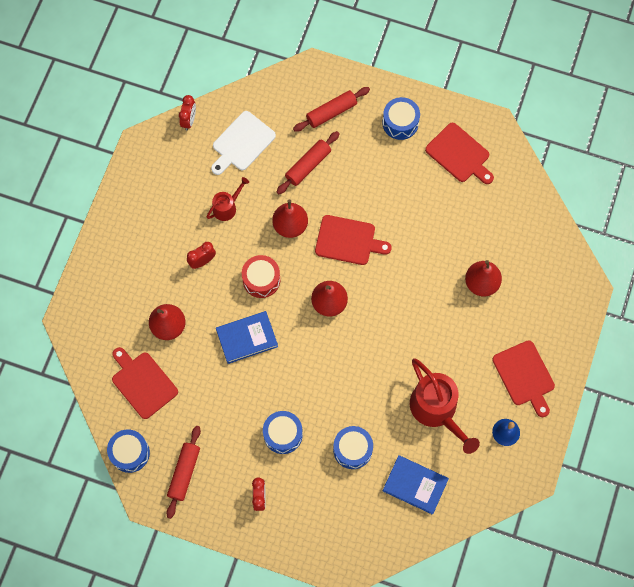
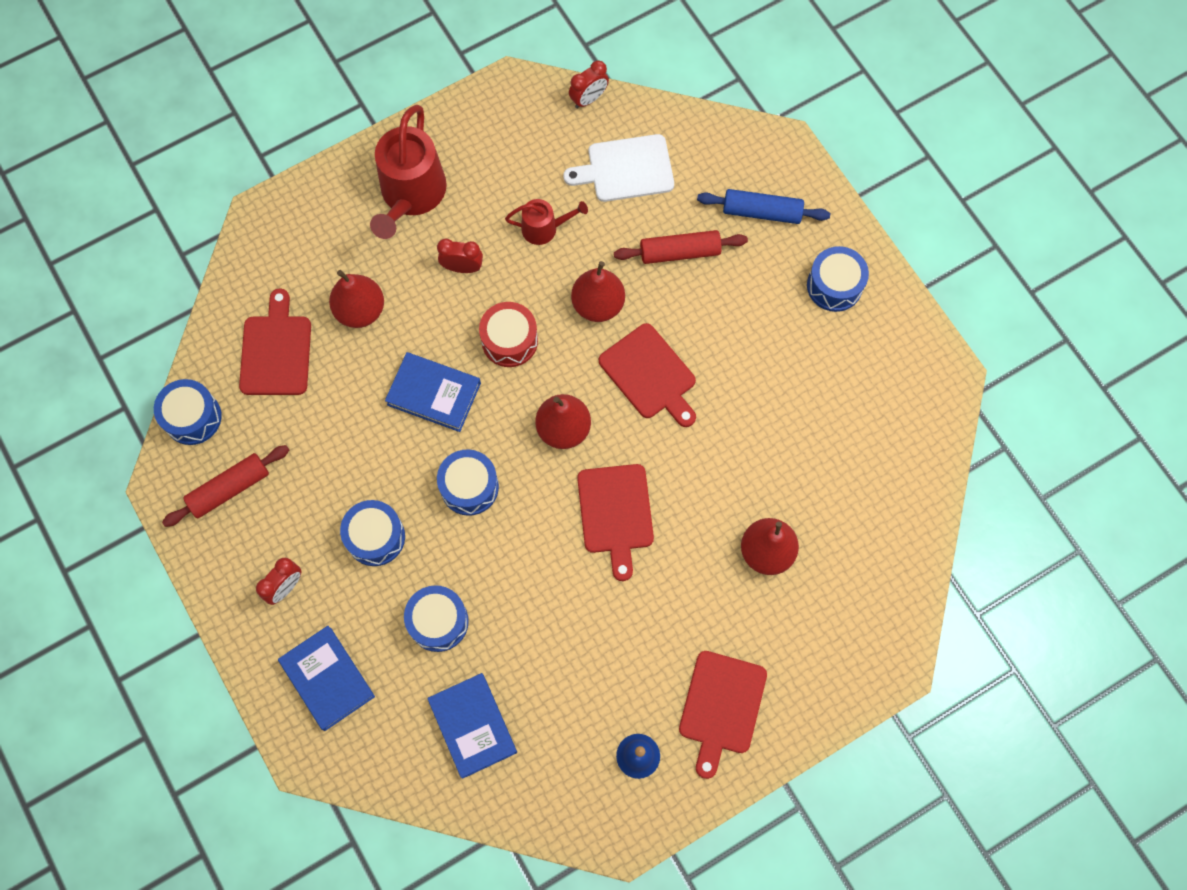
camera: 40 degrees right, 0 degrees up
red rolling pin [293,87,370,132] -> blue rolling pin [697,189,830,224]
red watering can [410,358,480,454] -> red watering can moved to [370,105,447,239]
red cutting board [425,123,494,184] -> red cutting board moved to [577,464,654,581]
none -> blue book [278,626,375,731]
none -> blue drum [437,449,499,516]

